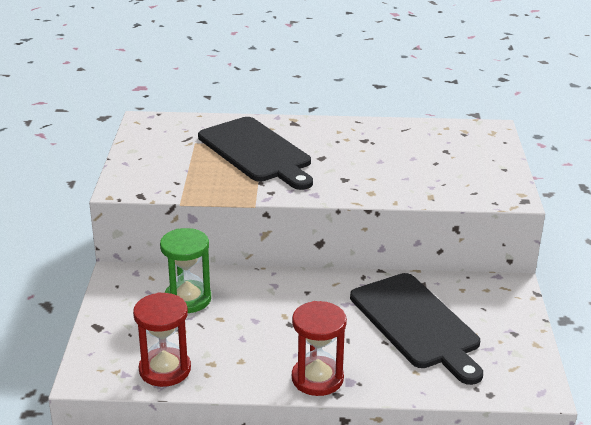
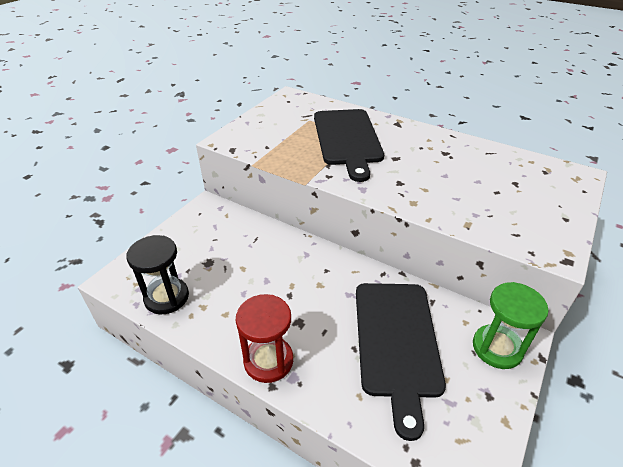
camera: 30 degrees right, 10 degrees up
red hourglass [133,292,191,387] -> black hourglass [126,235,189,314]
green hourglass [160,228,211,313] -> green hourglass moved to [473,282,549,369]

